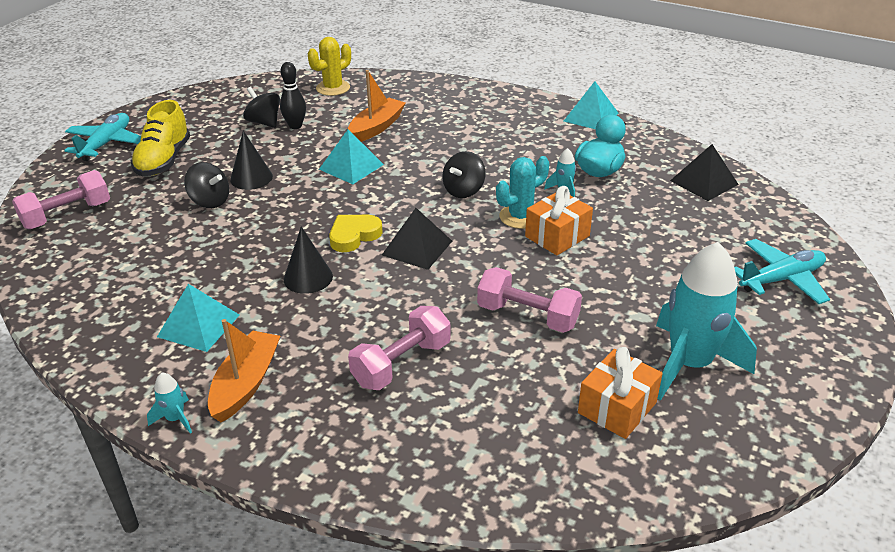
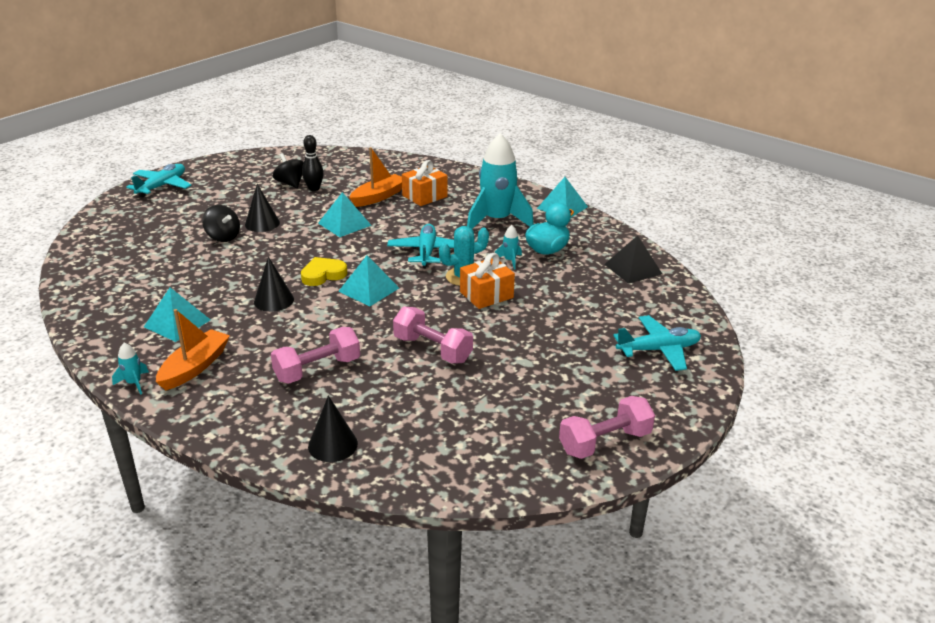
camera: 10 degrees right, 5 degrees down
pink dumbbell [12,170,110,229] -> pink dumbbell moved to [559,396,655,459]
yellow shoe [131,100,190,176] -> none
yellow cactus [308,37,351,96] -> none
black pyramid [382,208,452,270] -> turquoise pyramid [338,255,399,306]
black spinning top [442,151,486,198] -> turquoise plane [387,224,454,268]
orange gift [578,347,663,439] -> orange gift moved to [402,160,448,206]
turquoise rocket [656,242,757,401] -> turquoise rocket moved to [467,133,534,229]
none -> black cone [308,396,358,462]

